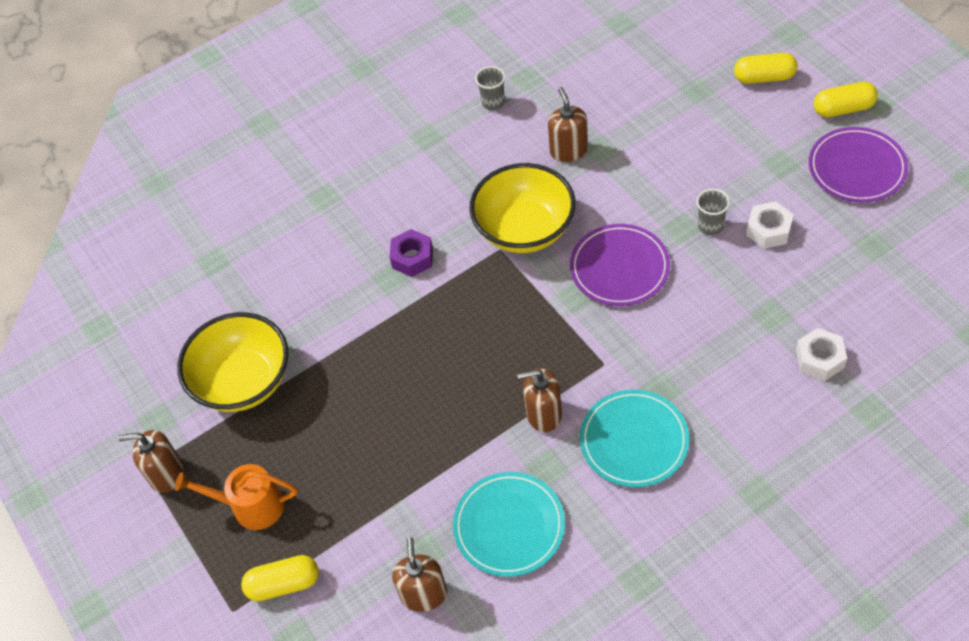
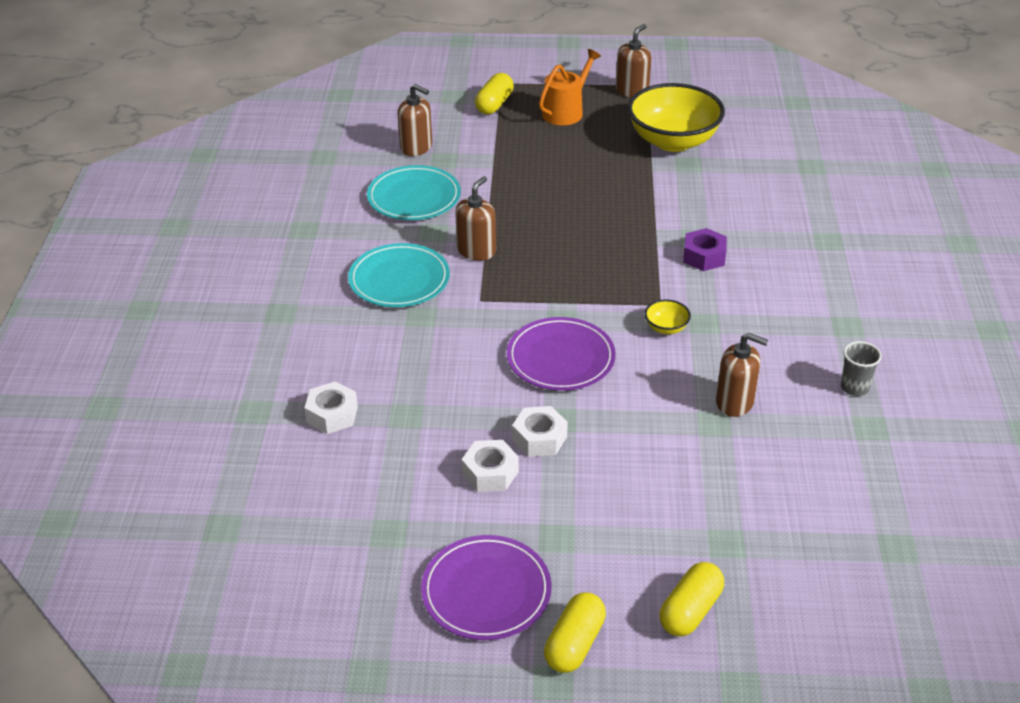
camera: 120 degrees right, 15 degrees down
yellow bowl [469,163,576,253] -> yellow bowl [645,299,691,334], size x0.40
grey cup [697,189,730,235] -> white nut [512,406,568,457]

